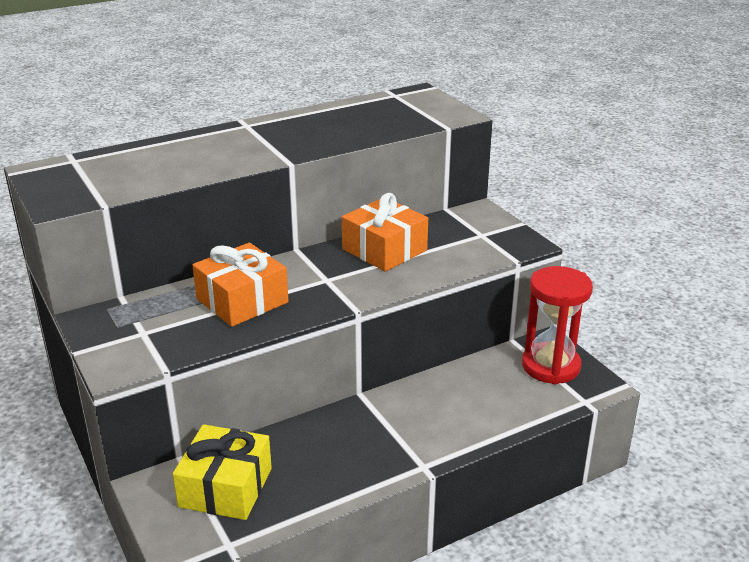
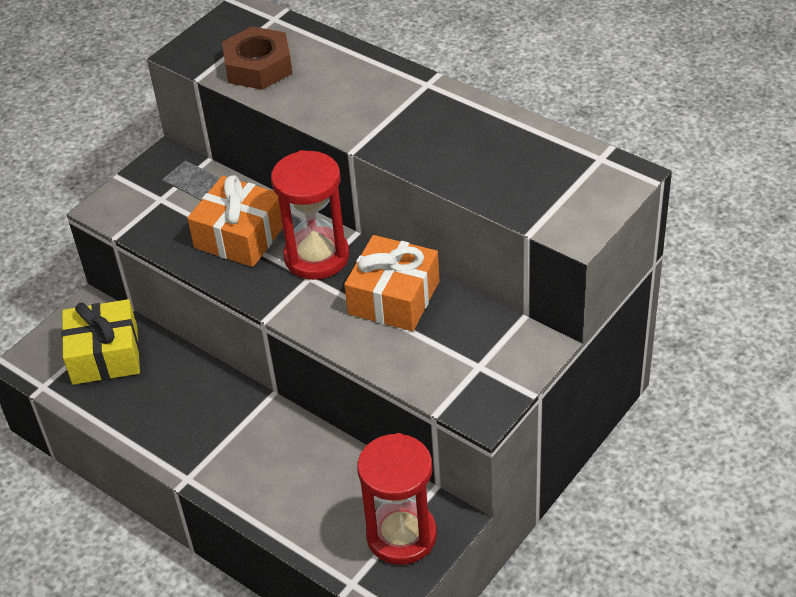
camera: 70 degrees right, 15 degrees up
none -> brown nut [222,26,292,90]
none -> red hourglass [271,150,349,280]

